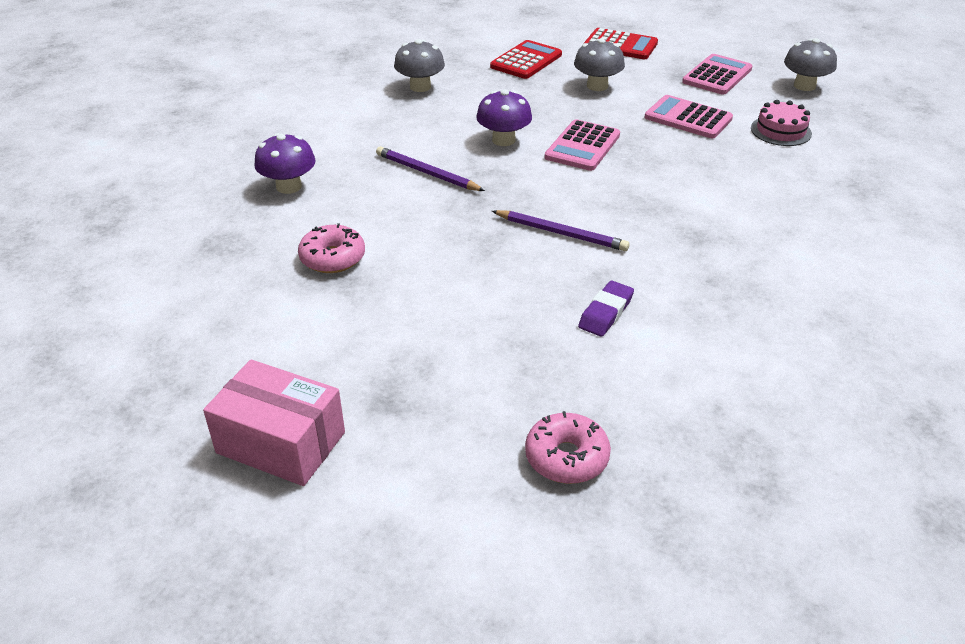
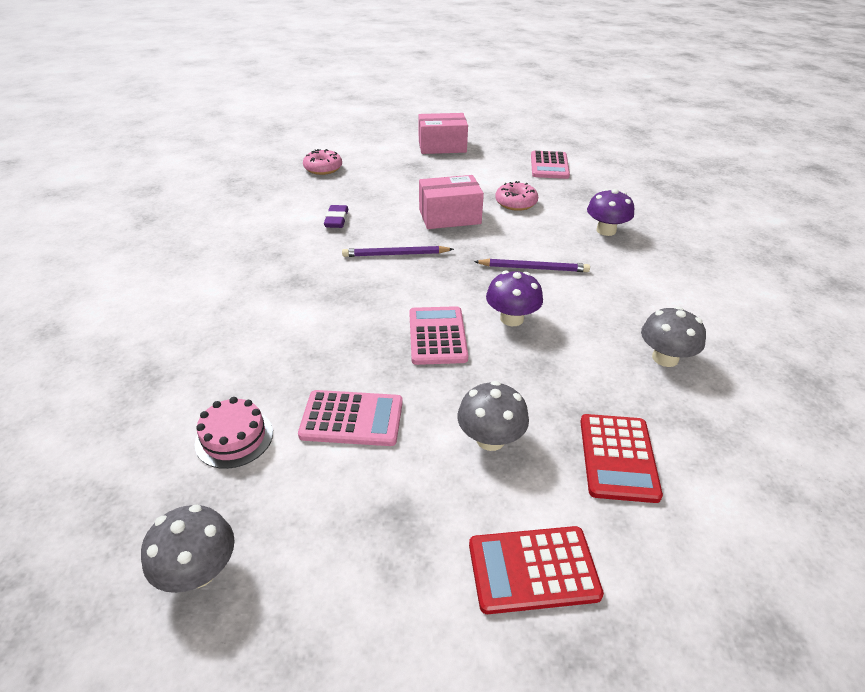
camera: 150 degrees right, 0 degrees up
pink calculator [682,54,752,95] -> pink calculator moved to [531,151,570,179]
none -> pink box [419,175,484,229]

